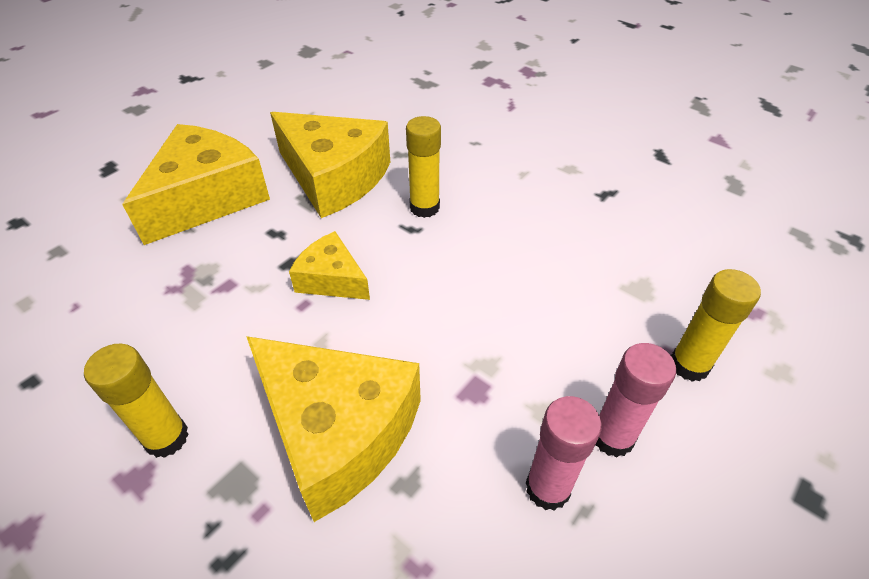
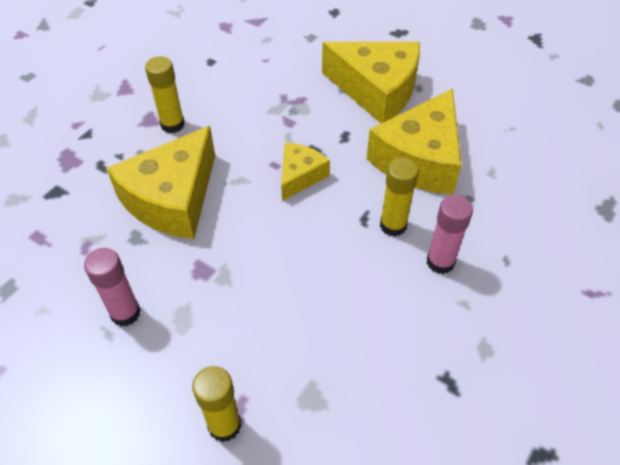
camera: 85 degrees right, 5 degrees up
pink glue stick [596,343,676,457] -> pink glue stick moved to [427,195,473,274]

